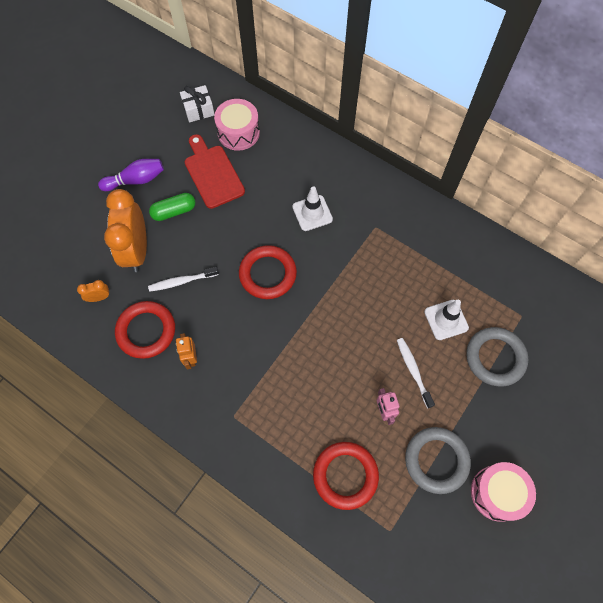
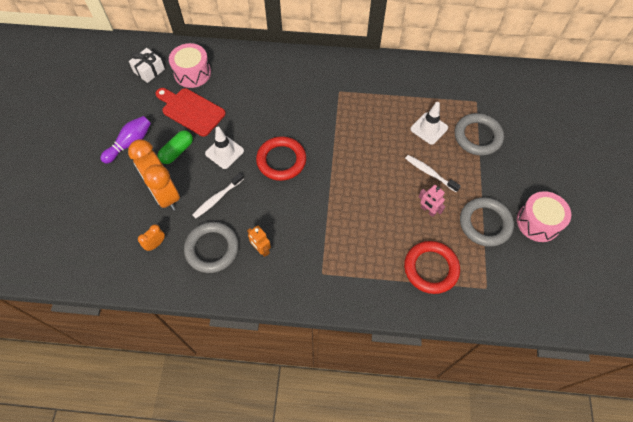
camera: 30 degrees left, 5 degrees down
red ring [115,301,175,359] -> grey ring [184,222,239,273]
white traffic cone [292,186,333,231] -> white traffic cone moved to [205,127,244,169]

